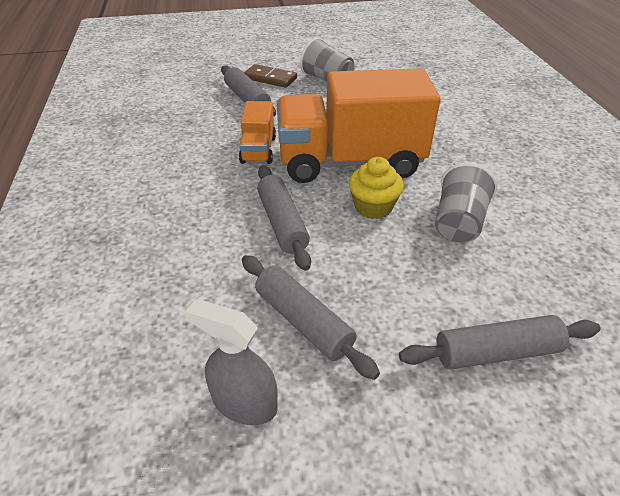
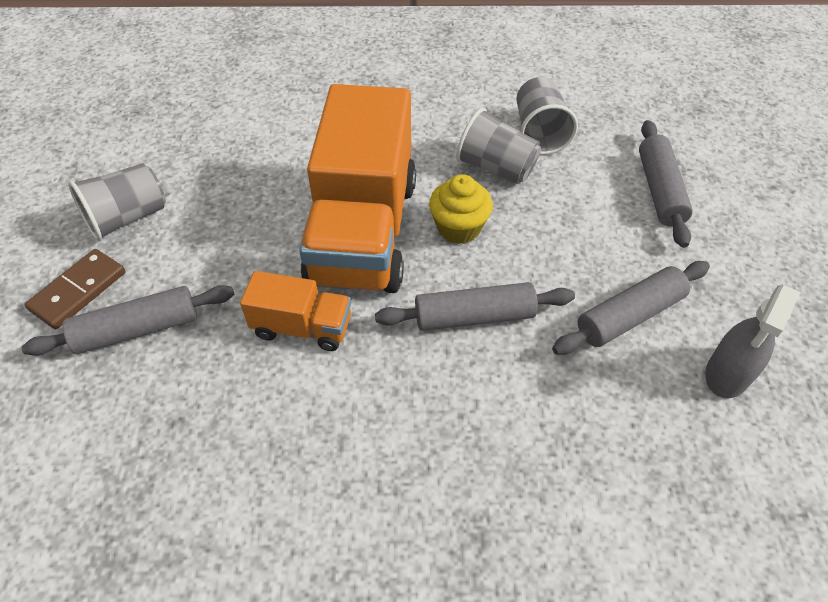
camera: 80 degrees left, 10 degrees up
none -> grey cup [517,77,578,155]

